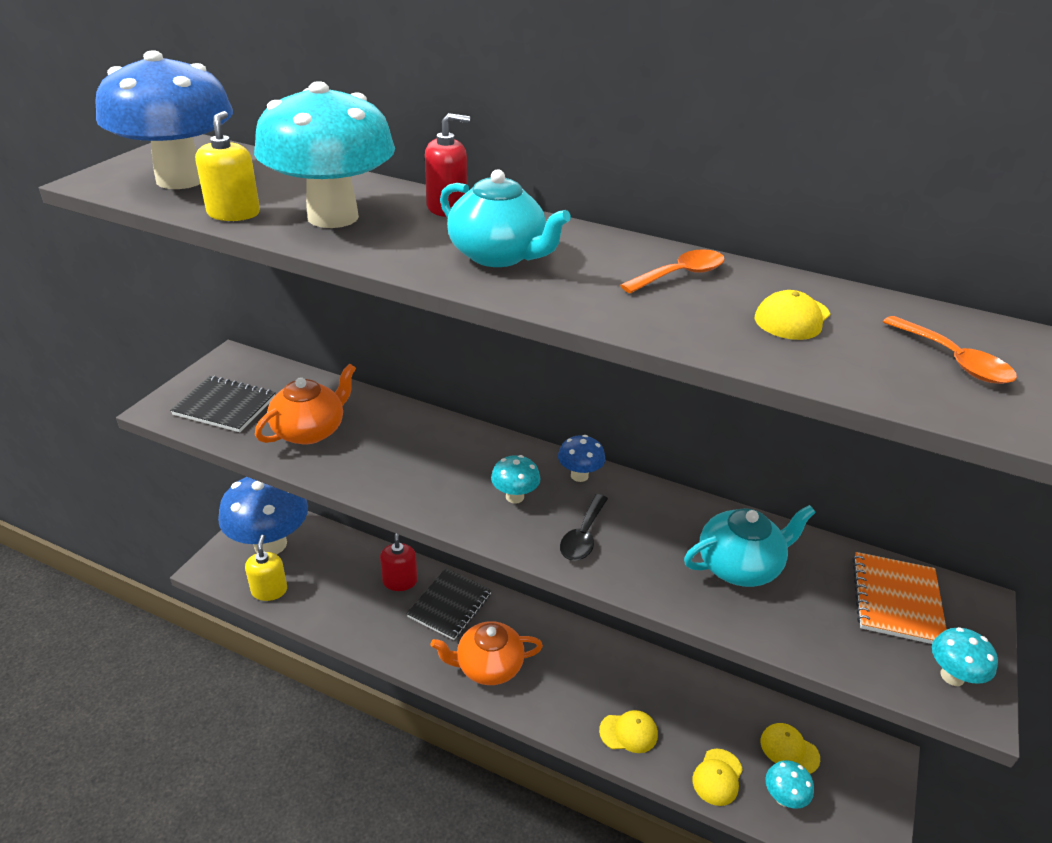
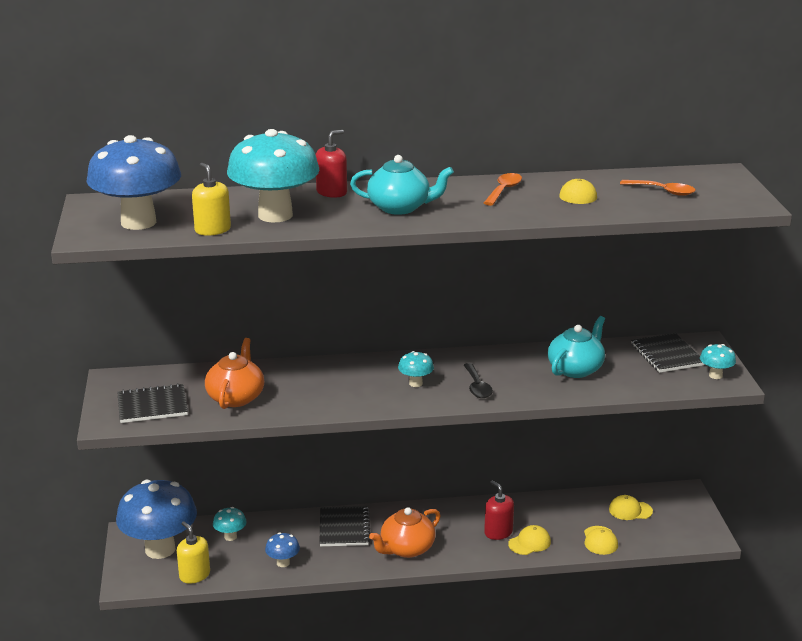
camera: 30 degrees left, 10 degrees down
red soap dispenser [380,533,417,591] -> red soap dispenser moved to [484,480,514,540]
blue mushroom [558,435,605,482] -> blue mushroom moved to [265,532,300,567]
turquoise mushroom [765,760,814,809] -> turquoise mushroom moved to [213,507,246,541]
orange notebook [853,552,947,644] -> black notebook [631,333,704,373]

